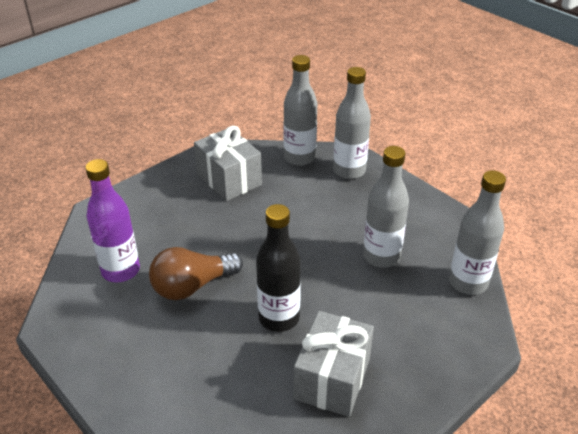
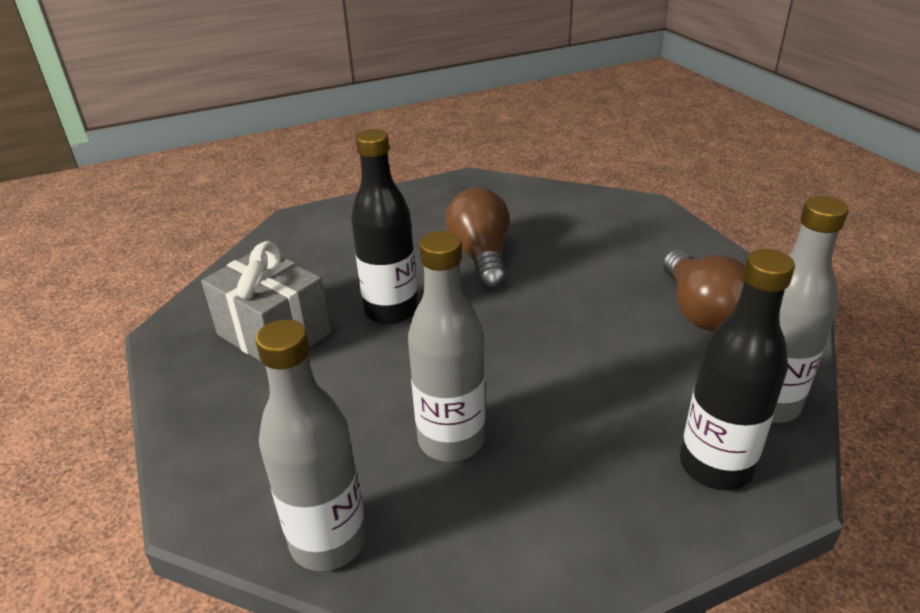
camera: 110 degrees right, 5 degrees down
purple bottle [85,159,140,282] -> none
grey gift [194,126,262,201] -> brown light bulb [663,250,745,332]
grey bottle [333,67,371,179] -> black bottle [680,249,795,491]

